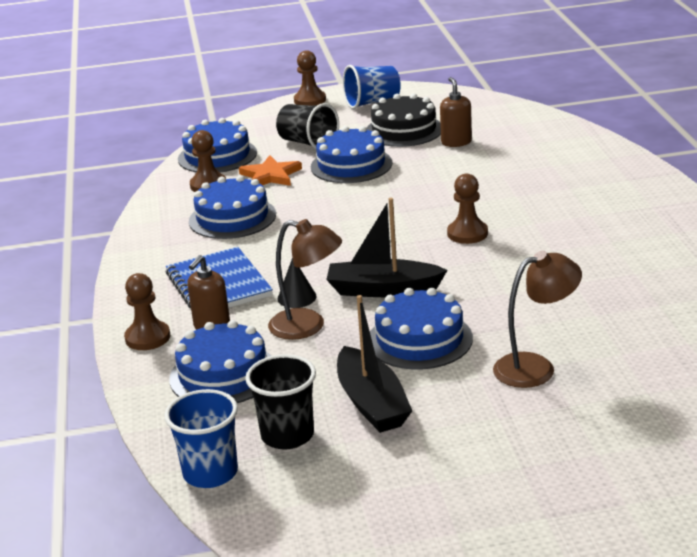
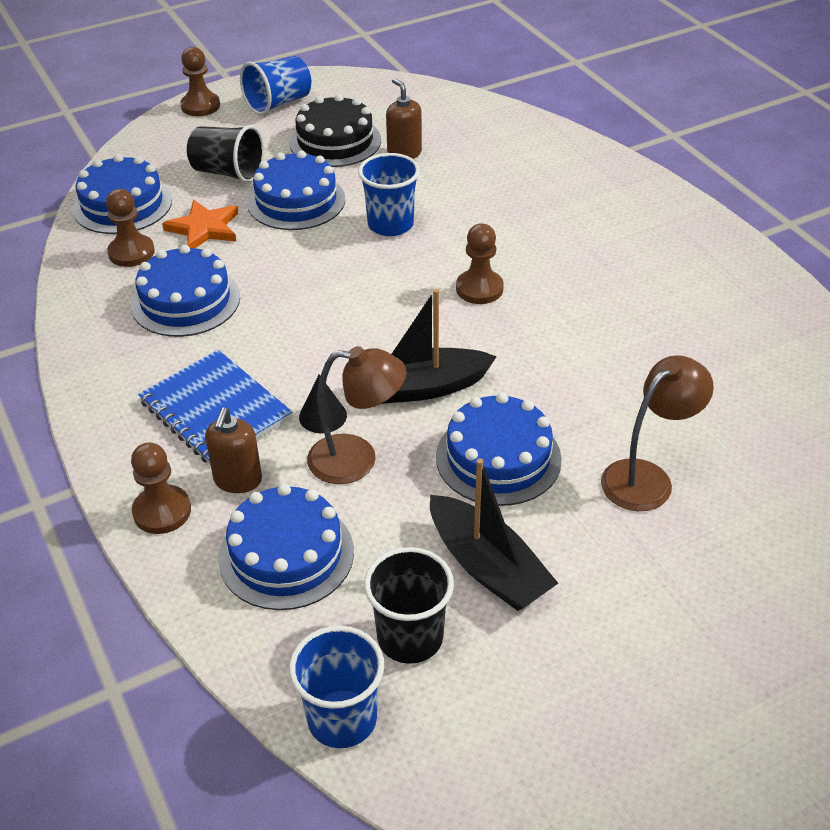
camera: 20 degrees left, 15 degrees up
none -> blue cup [358,153,420,236]

